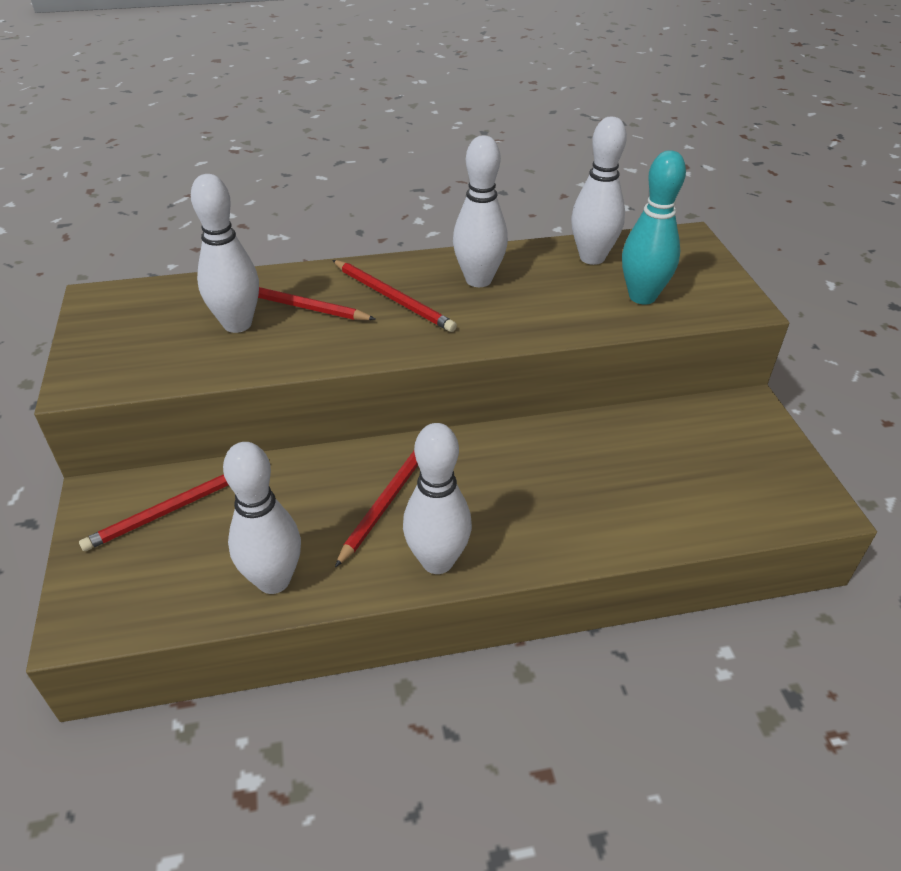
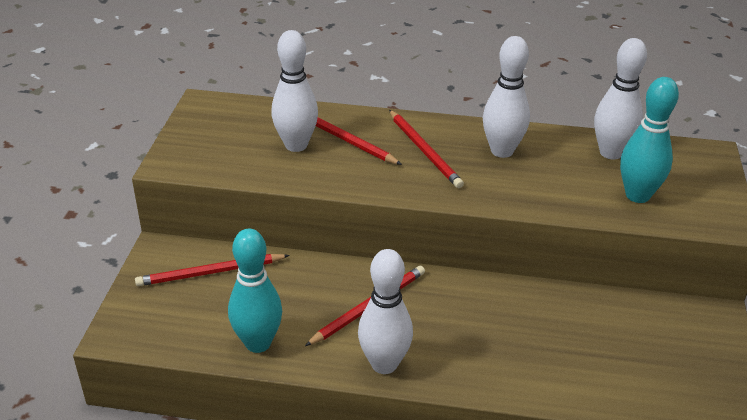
camera: 20 degrees right, 5 degrees down
white bowling pin [223,442,301,594] -> turquoise bowling pin [228,229,282,353]

